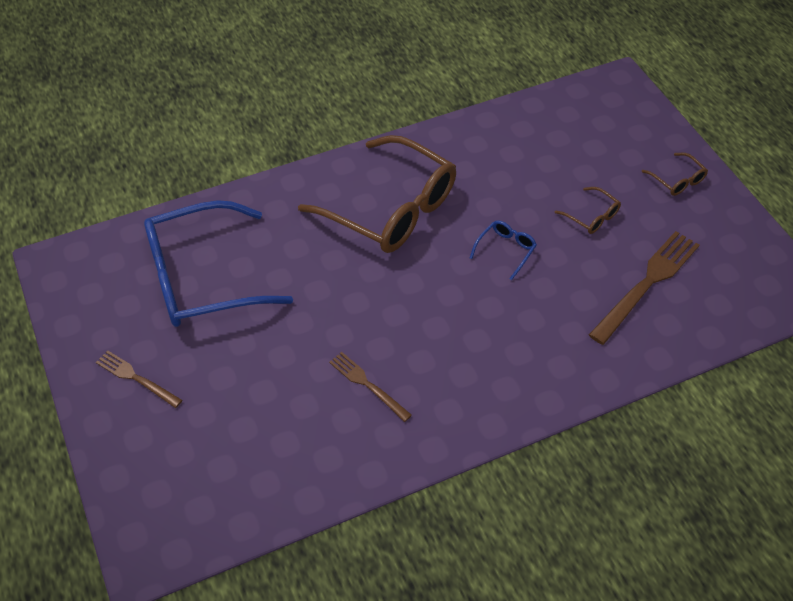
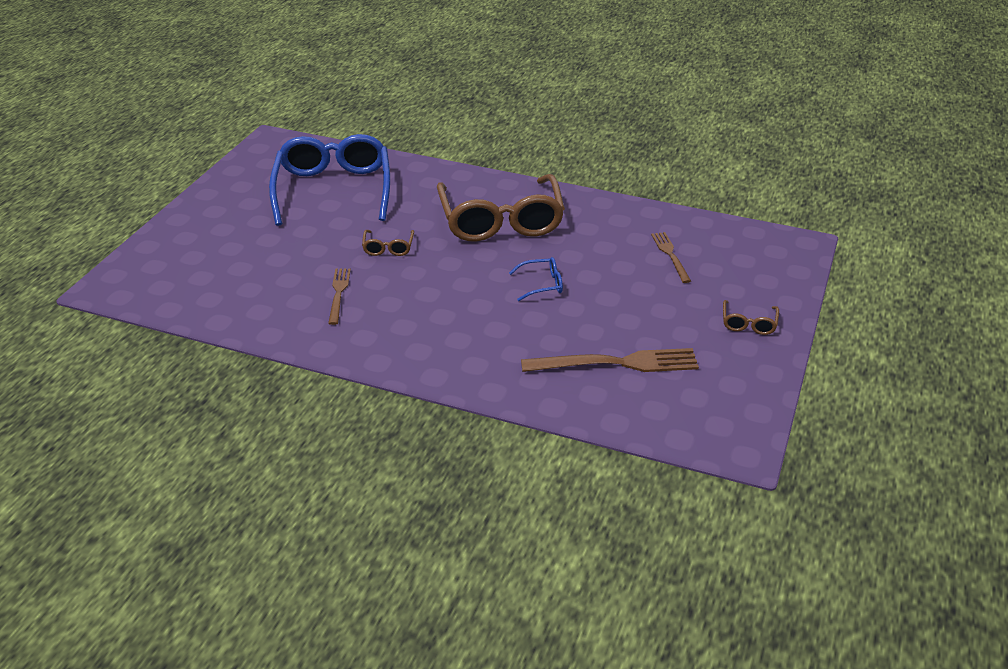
camera: 45 degrees right, 15 degrees down
brown fork [96,350,182,408] -> brown fork moved to [651,232,691,283]
blue glasses [144,200,293,327] -> blue glasses turned 60 degrees clockwise [269,134,390,226]
brown glasses [555,187,621,234] -> brown glasses moved to [362,230,414,256]

